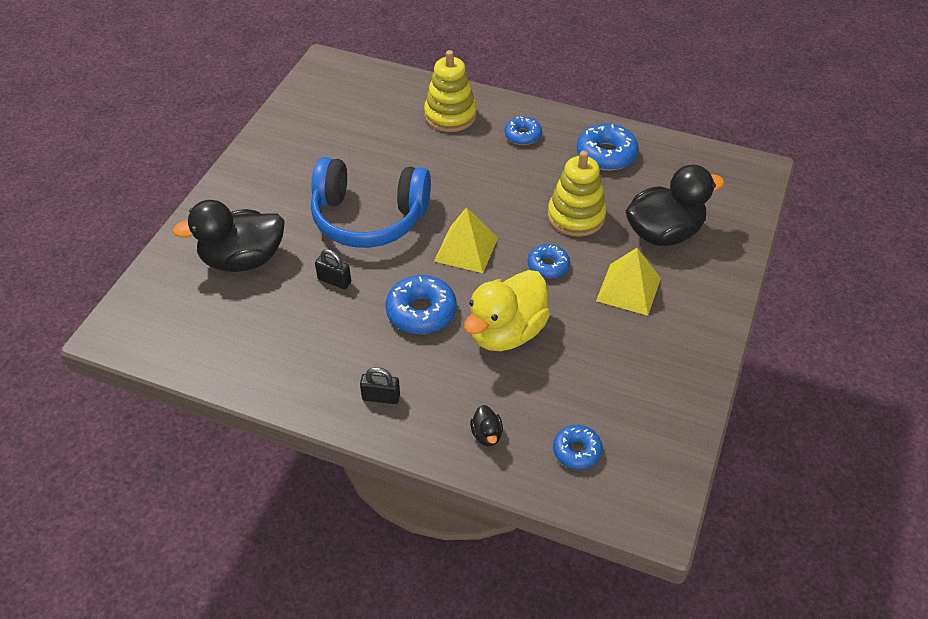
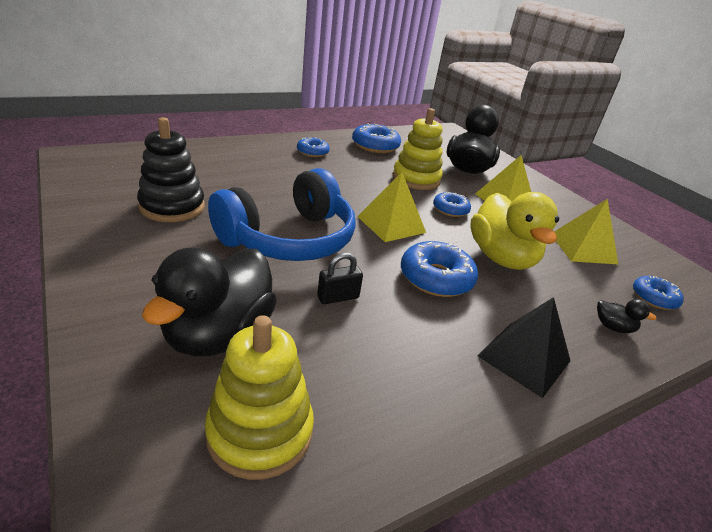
camera: 55 degrees left, 15 degrees down
black padlock [360,367,400,404] -> black pyramid [477,297,570,398]
yellow stacking toy [424,50,477,132] -> yellow stacking toy moved to [205,315,314,480]
none -> black stacking toy [137,117,205,222]
none -> yellow pyramid [554,199,618,264]

